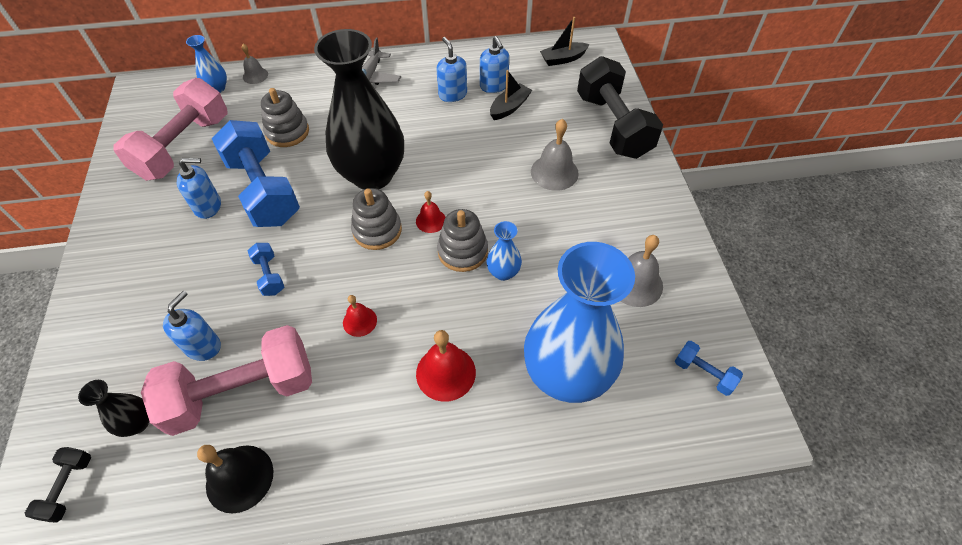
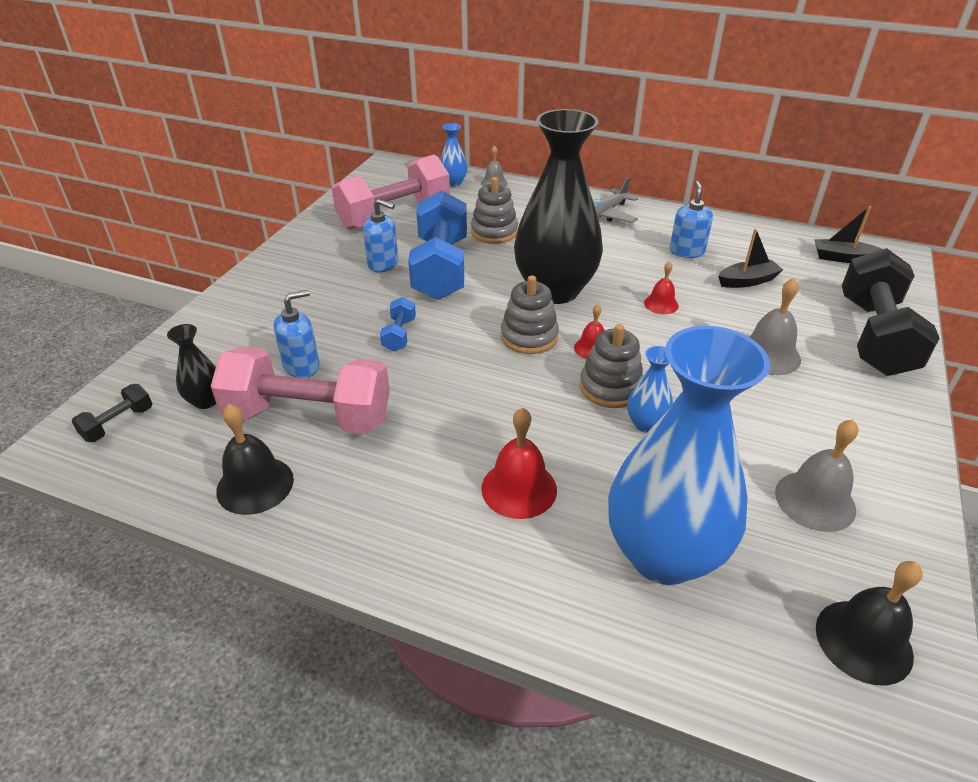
camera: 30 degrees right, 15 degrees down
red bell [343,295,377,337] -> red bell moved to [644,261,679,314]
blue soap dispenser [480,36,509,93] -> none
blue dumbbell [675,341,743,396] -> black bell [816,561,923,686]

